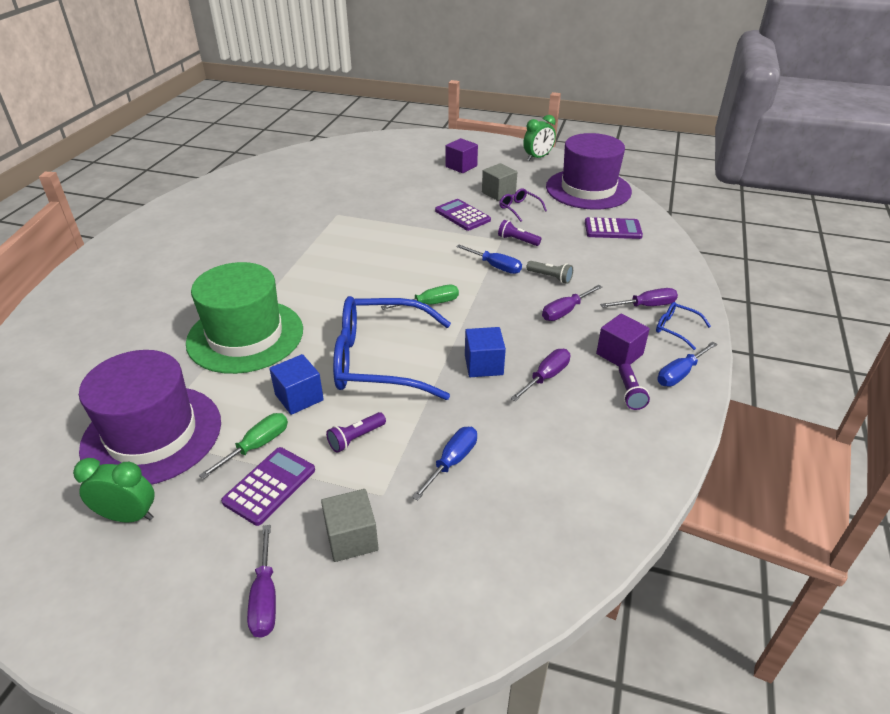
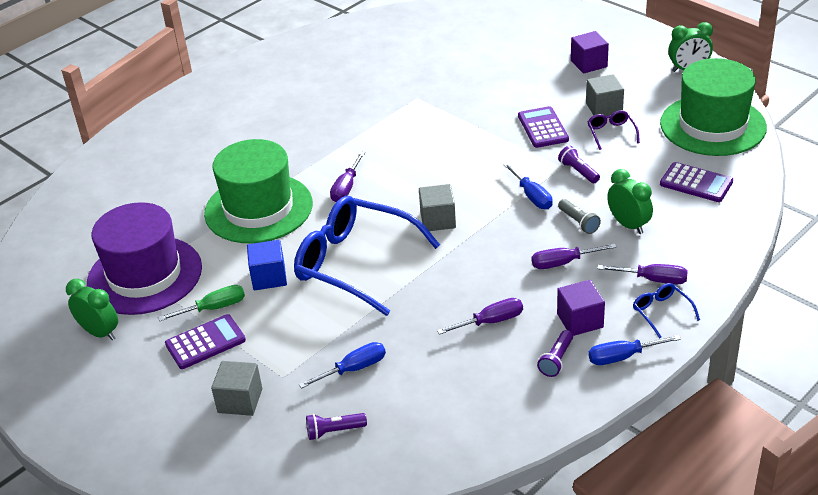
camera: 30 degrees right, 0 degrees up
purple screwdriver [247,525,276,638] -> purple screwdriver moved to [330,152,365,202]
purple flashlight [326,412,386,453] -> purple flashlight moved to [306,413,367,440]
green screwdriver [381,285,459,310] -> grey cube [419,184,456,231]
blue cube [465,327,506,377] -> none
purple hat [546,133,632,210] -> green hat [660,58,767,156]
none -> green clock [607,169,653,234]

